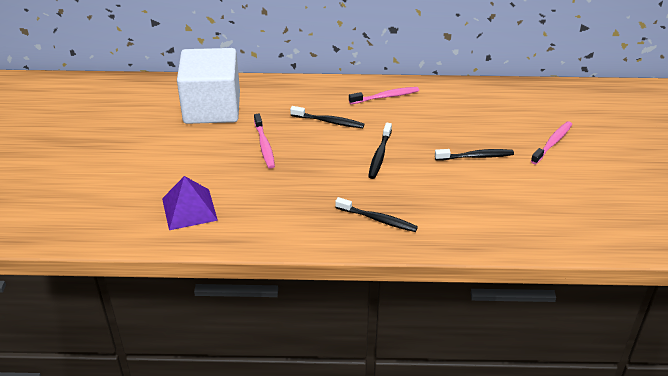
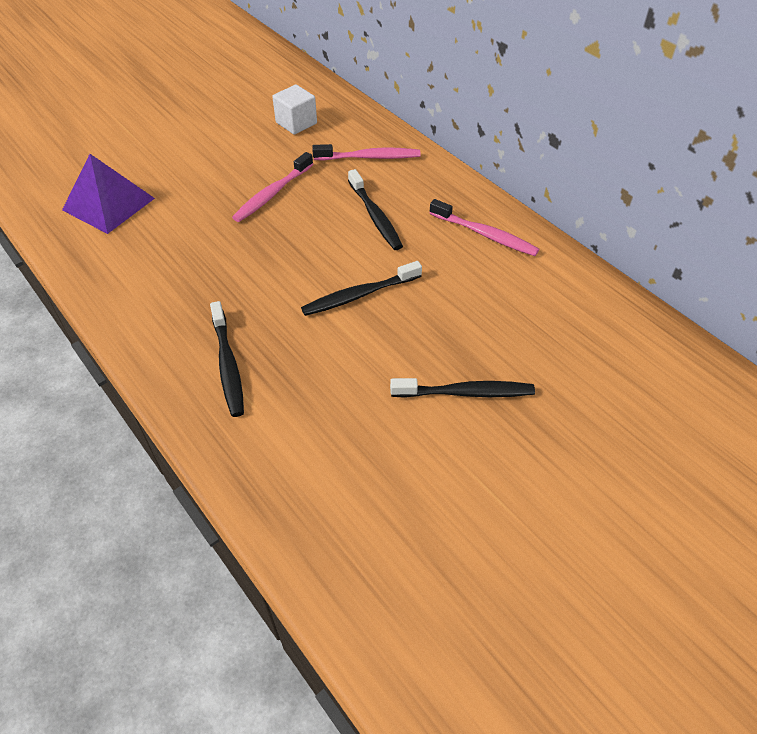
camera: 50 degrees right, 10 degrees up
white cube [177,48,240,124] -> white cube [272,85,317,135], size x0.41
black toothbrush [435,149,514,160] -> black toothbrush turned 45 degrees counterclockwise [390,378,535,398]
pink toothbrush [531,121,572,164] -> pink toothbrush moved to [312,144,420,161]

